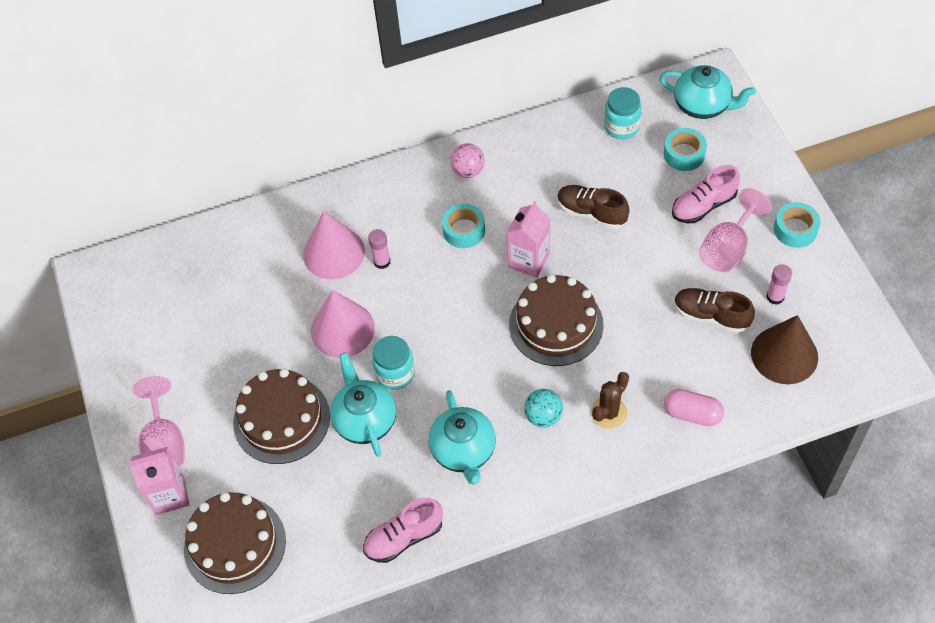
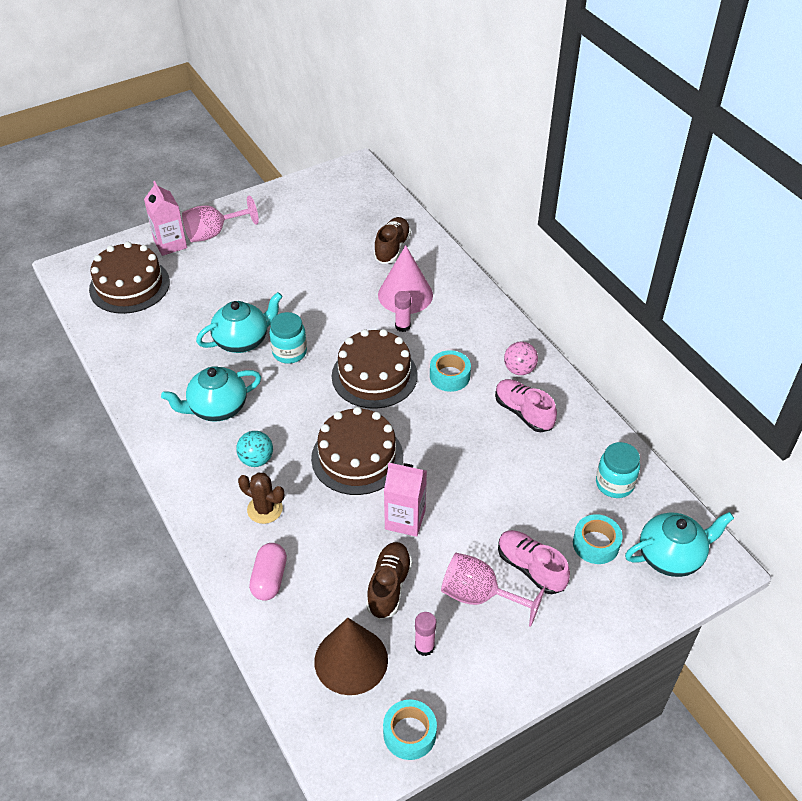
camera: 75 degrees right, 10 degrees down
brown cake [233,369,330,464] -> brown cake moved to [332,329,418,409]
pink cone [311,290,375,358] -> none
pink shoe [363,498,443,563] -> pink shoe moved to [495,379,557,432]
pink carton [507,201,550,278] -> pink carton moved to [384,463,427,537]
brown shoe [557,185,630,229] -> brown shoe moved to [374,217,411,264]
turquoise teapot [659,65,756,119] -> turquoise teapot turned 120 degrees counterclockwise [625,512,734,577]
turquoise tape [774,202,820,248] -> turquoise tape moved to [383,700,437,760]

